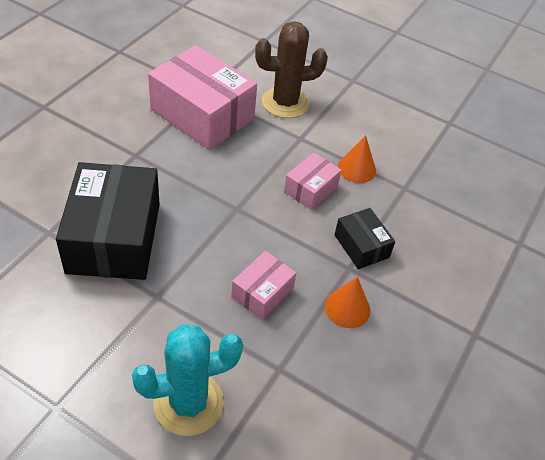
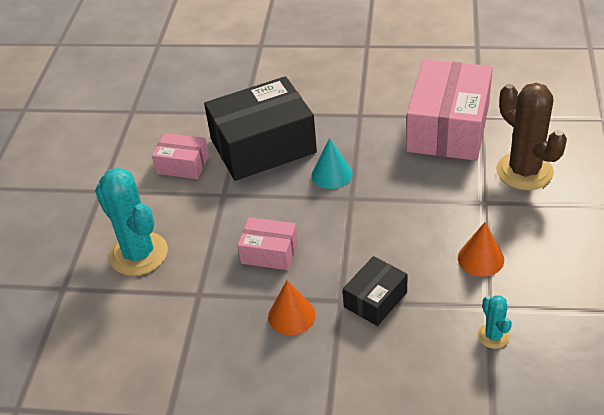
camera: 75 degrees right, 5 degrees down
pink box [284,153,342,210] -> pink box moved to [152,133,209,179]
none -> turquoise cone [312,138,353,189]
none -> turquoise cactus [478,295,512,349]

